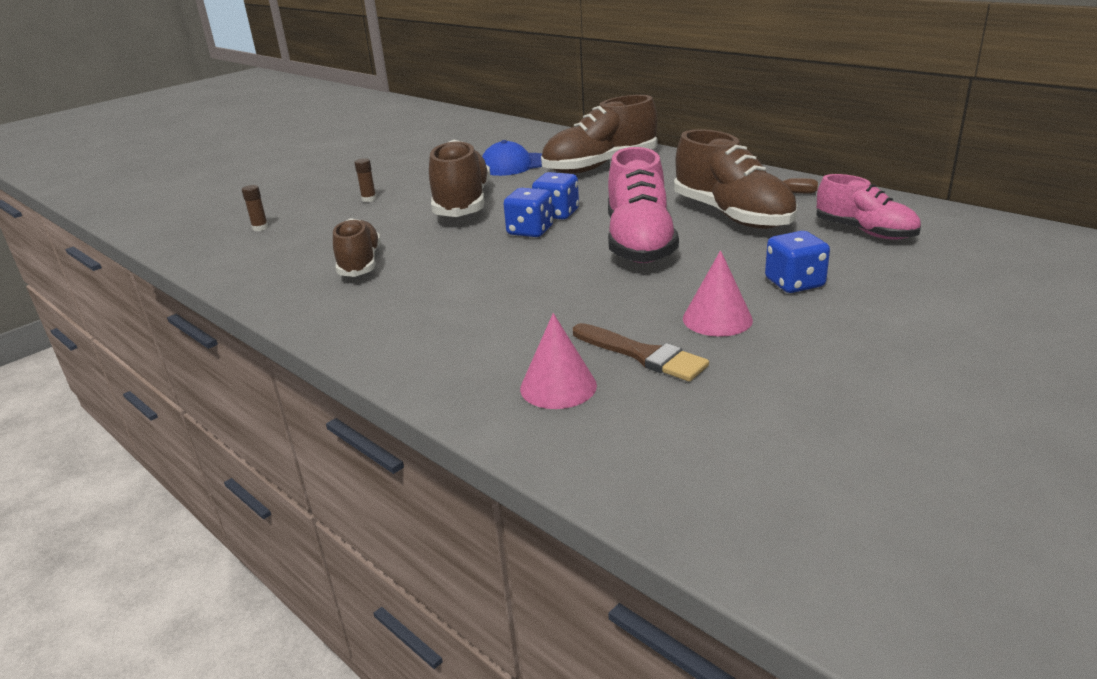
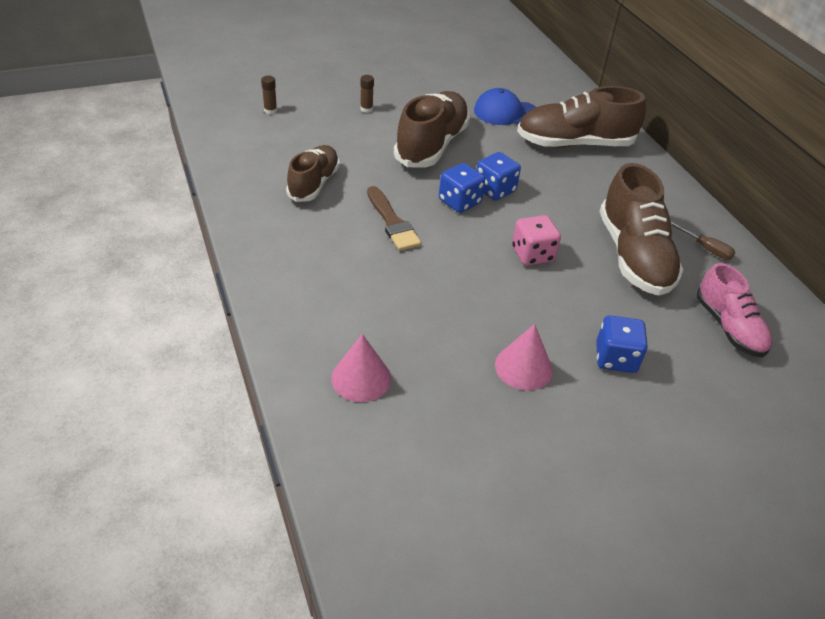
camera: 20 degrees right, 15 degrees up
brown brush [573,323,709,382] -> brown brush moved to [367,186,421,251]
pink shoe [608,147,679,263] -> pink dice [512,215,561,266]

